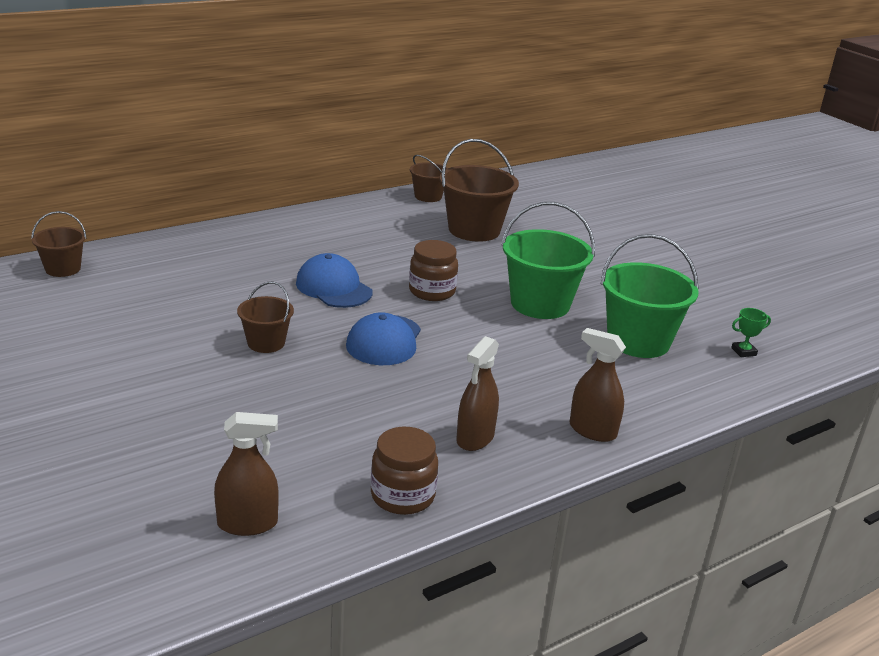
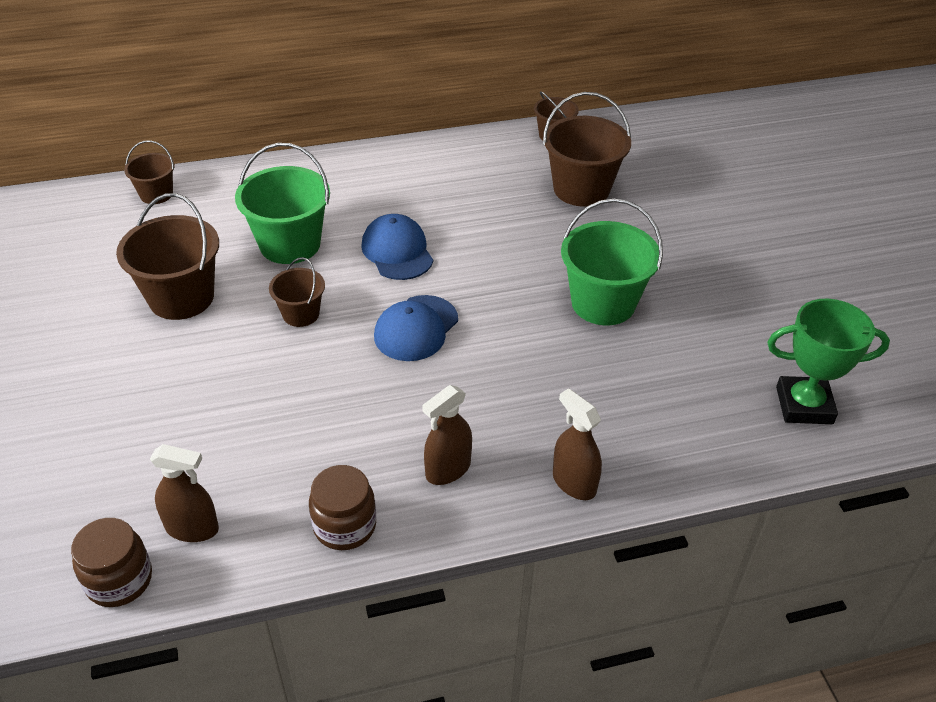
camera: 20 degrees right, 15 degrees up
brown jar [409,240,458,301] -> brown jar moved to [71,518,152,607]
green bucket [601,234,699,358] -> green bucket moved to [235,143,330,264]
green trophy [731,308,771,357] -> green trophy [767,299,890,424], size x2.32
none -> brown bucket [116,193,219,320]

